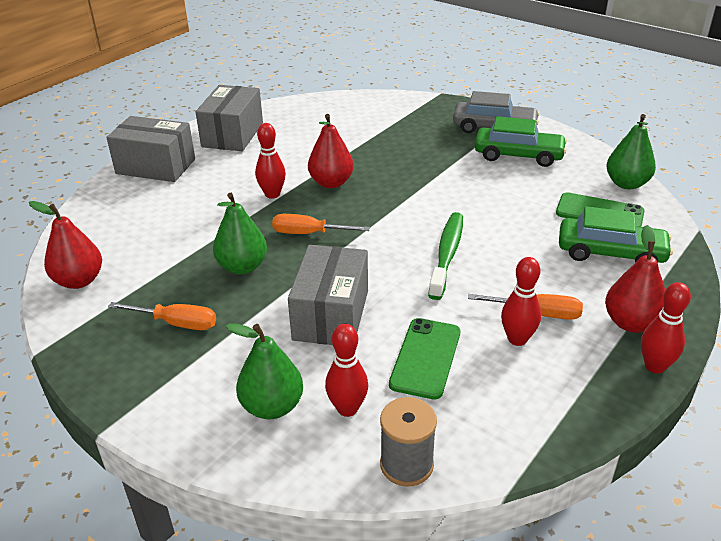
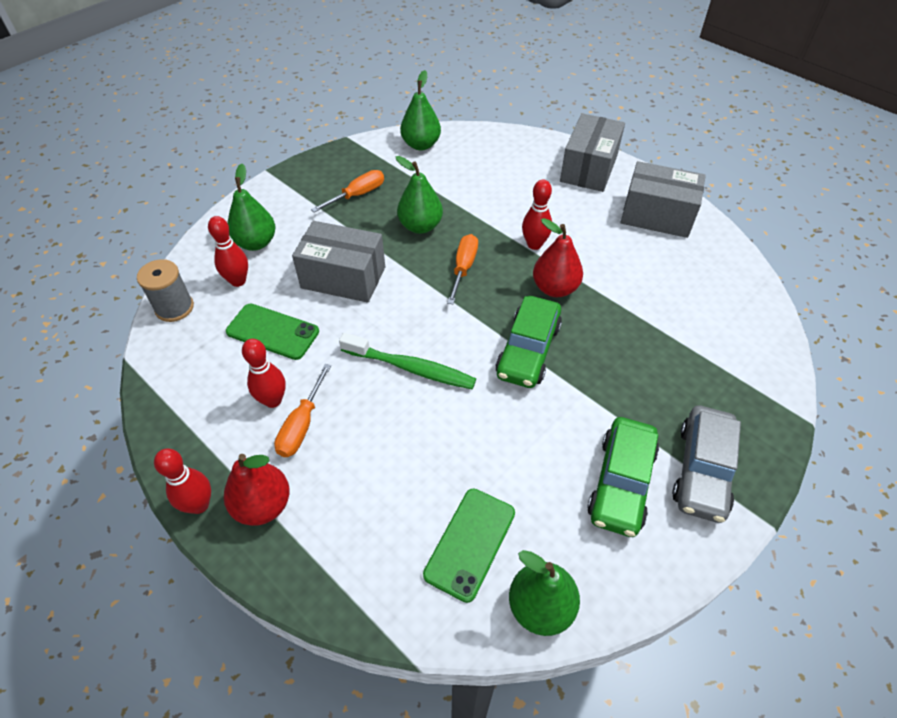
camera: 95 degrees right, 15 degrees up
red pear [29,201,102,289] -> green pear [400,70,441,151]
orange screwdriver [108,302,216,330] -> orange screwdriver turned 150 degrees counterclockwise [311,170,384,213]
green car [559,206,673,263] -> green car moved to [495,296,562,388]

